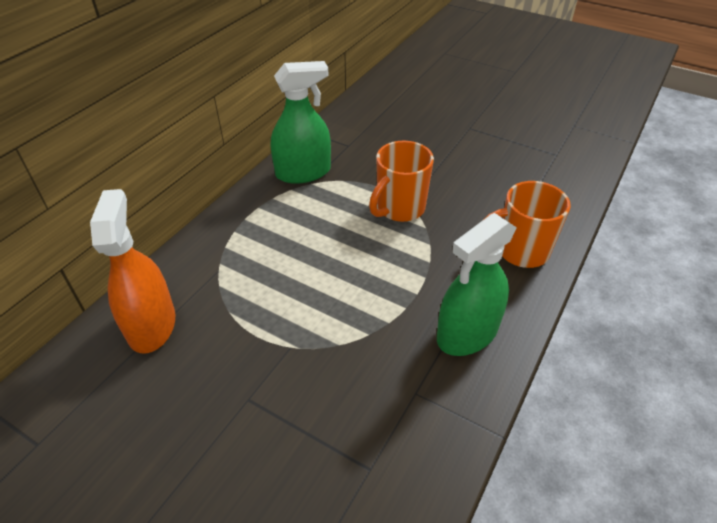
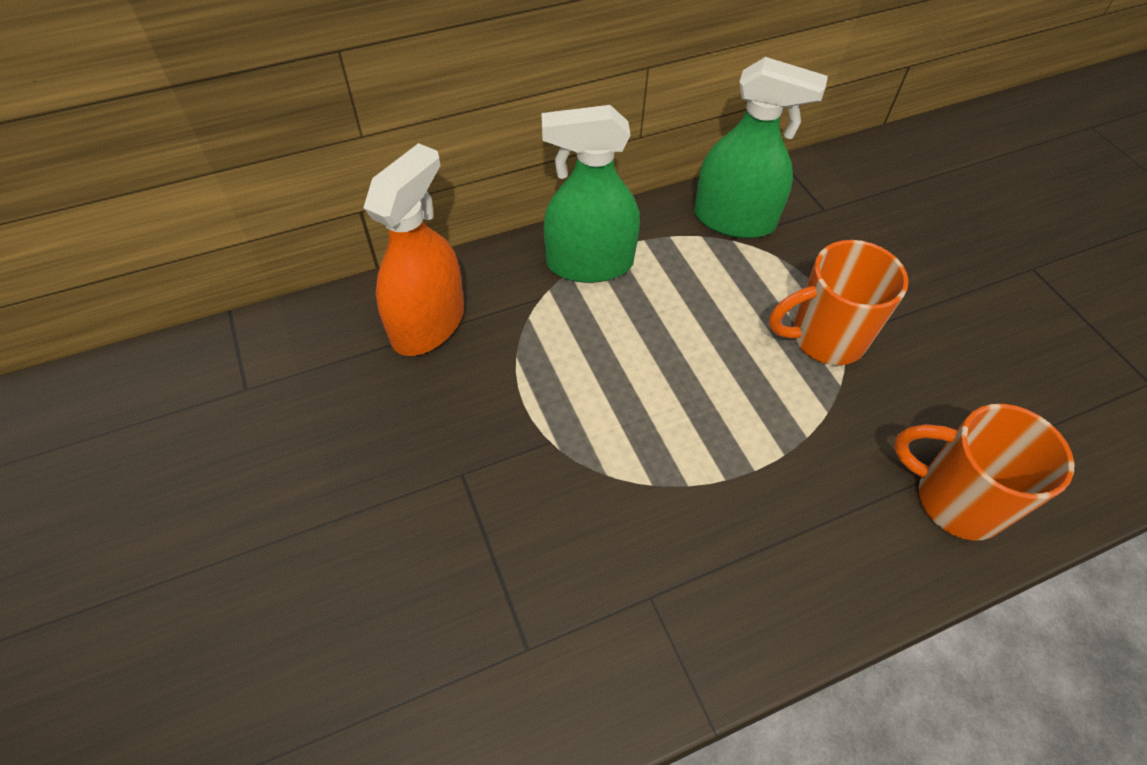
camera: 35 degrees right, 10 degrees up
green spray bottle [437,213,517,356] -> green spray bottle moved to [541,105,640,283]

